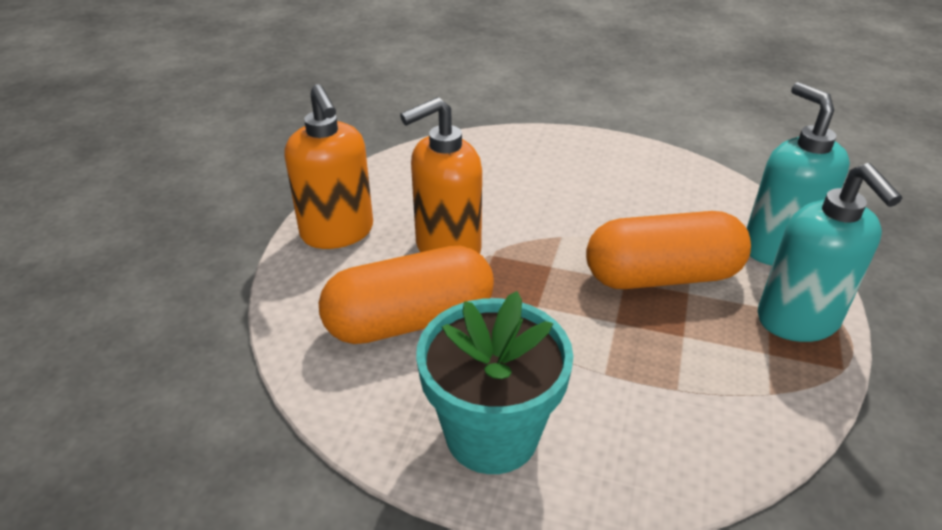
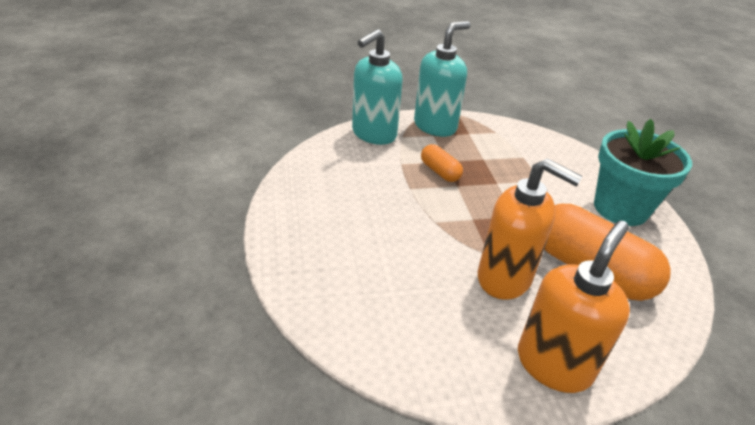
camera: 120 degrees left, 0 degrees up
orange capsule [586,211,751,289] -> orange capsule [421,144,463,182], size x0.48

